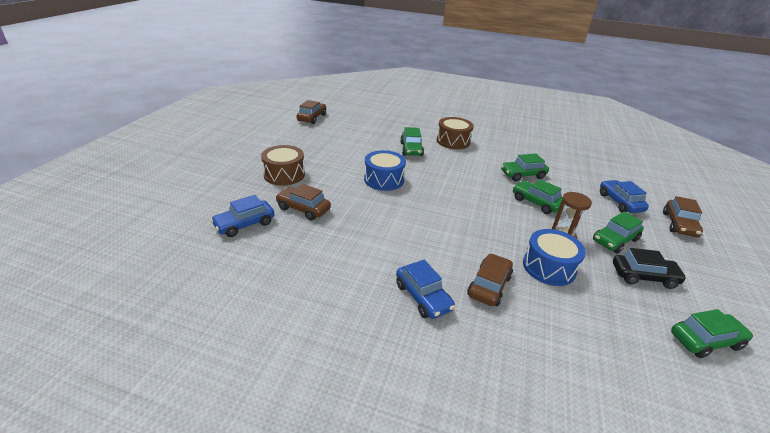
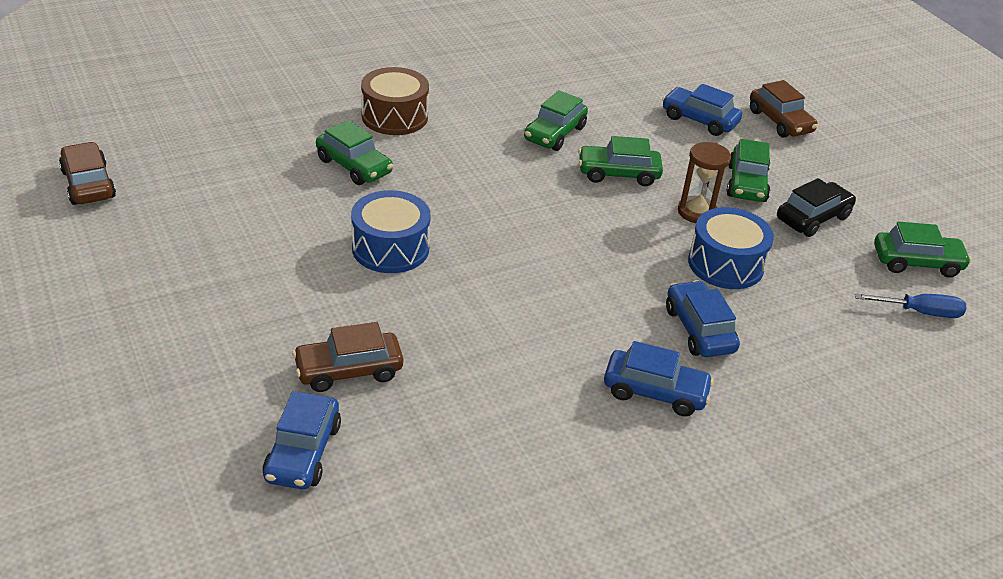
camera: 45 degrees left, 5 degrees up
brown drum [261,145,305,185] -> none
brown car [467,253,513,306] -> blue car [666,280,740,357]
green car [671,309,753,358] -> green car turned 60 degrees clockwise [874,221,972,278]
none -> blue screwdriver [855,293,966,318]

